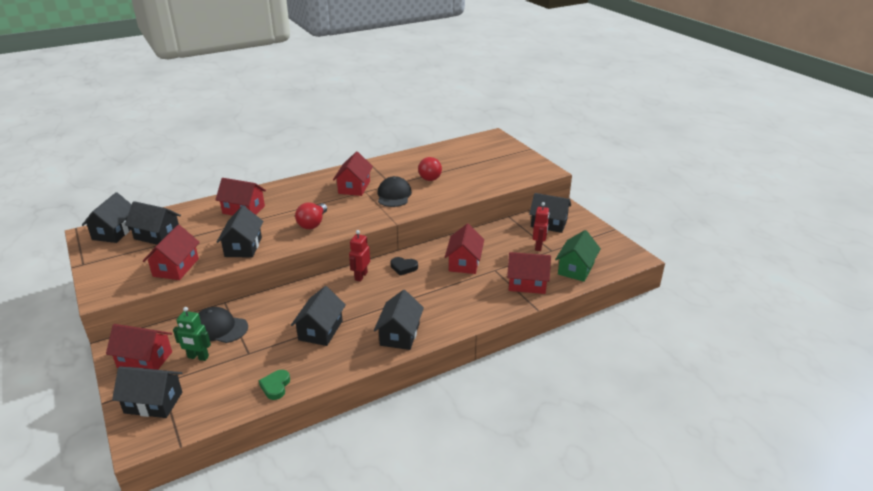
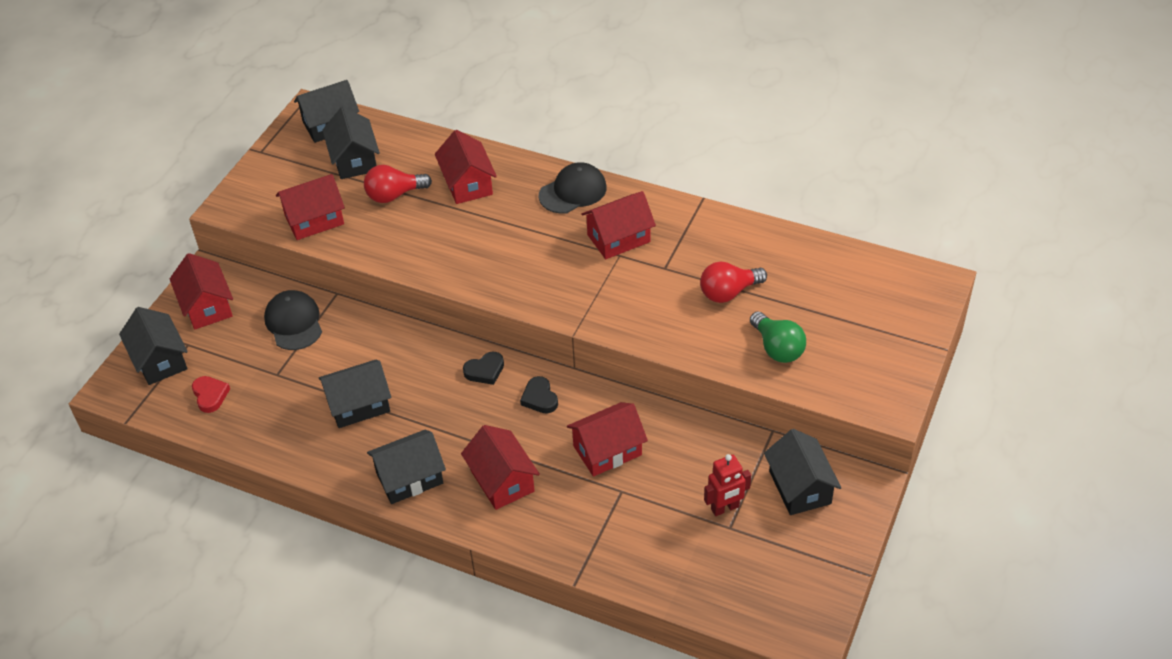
camera: 55 degrees right, 15 degrees up
green robot [173,307,211,361] -> none
black house [217,206,264,258] -> none
green heart [259,370,290,400] -> none
red light bulb [295,203,327,229] -> red light bulb moved to [364,165,432,203]
red robot [349,230,370,282] -> black heart [463,352,504,385]
black cap [378,176,412,207] -> black cap moved to [538,162,607,214]
red house [507,252,551,294] -> red house moved to [461,425,540,510]
green house [555,230,601,282] -> none
none -> red heart [192,376,230,413]
none -> green light bulb [750,311,806,363]

